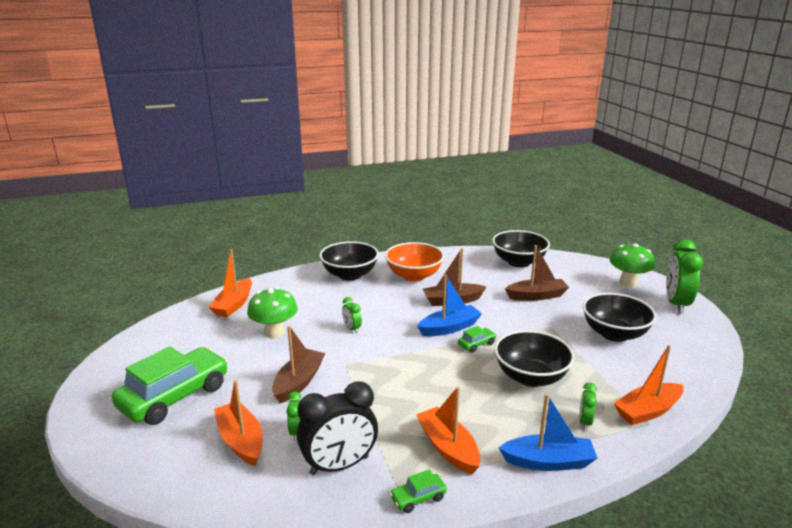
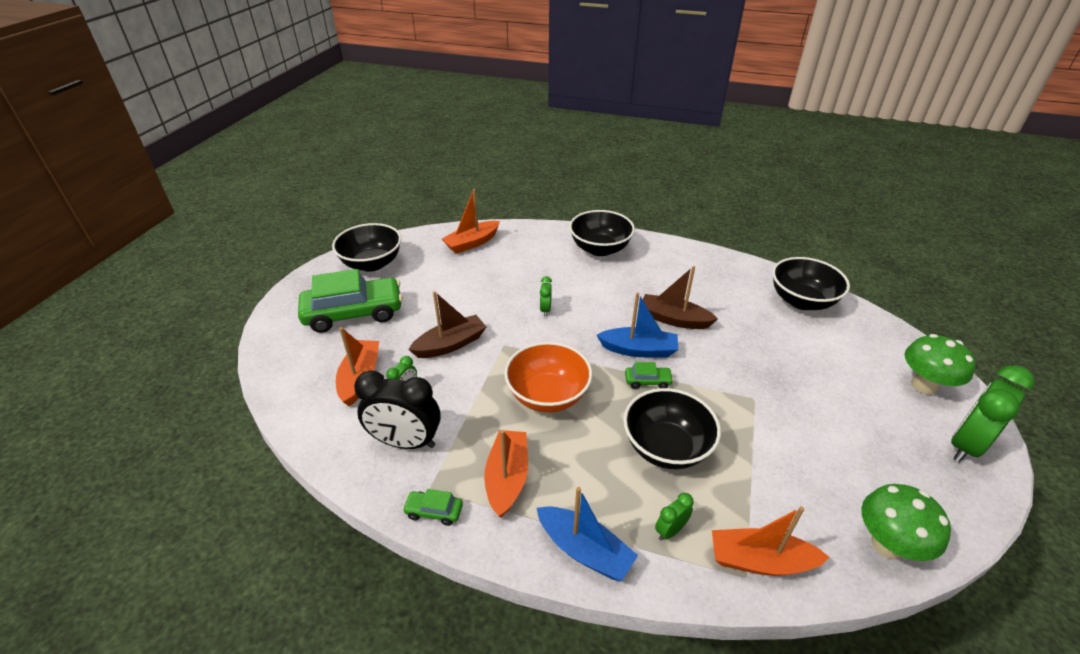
camera: 35 degrees right, 15 degrees up
green mushroom [247,287,298,338] -> green mushroom moved to [861,484,951,561]
orange bowl [385,242,444,282] -> orange bowl moved to [504,342,592,412]
brown boat [505,245,569,301] -> none
black bowl [583,293,656,342] -> black bowl moved to [332,223,401,272]

